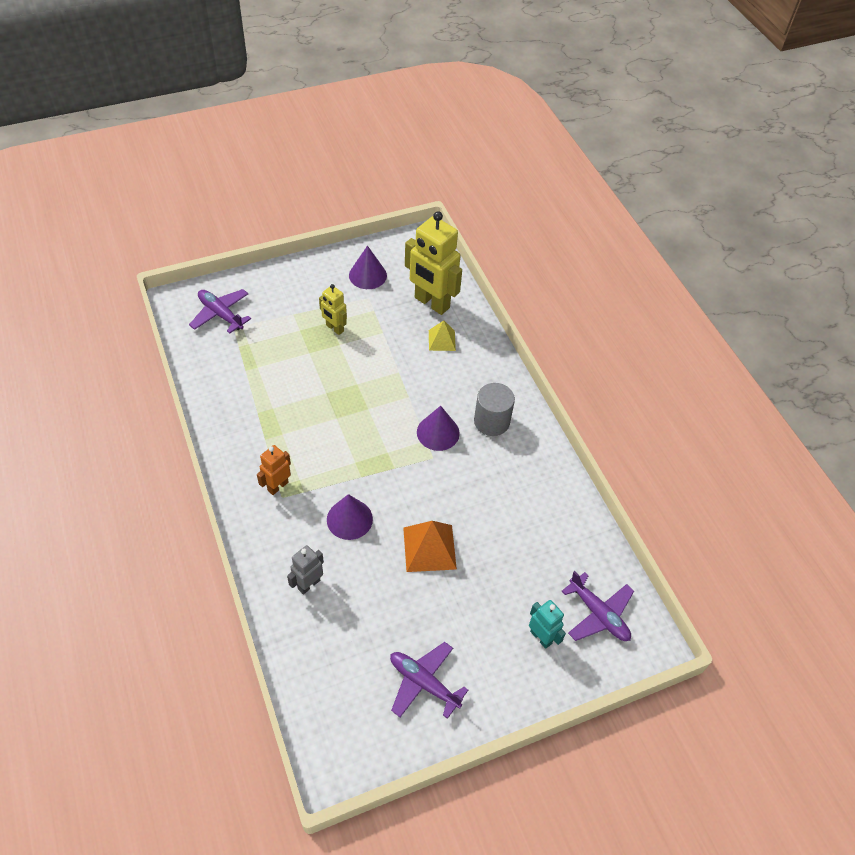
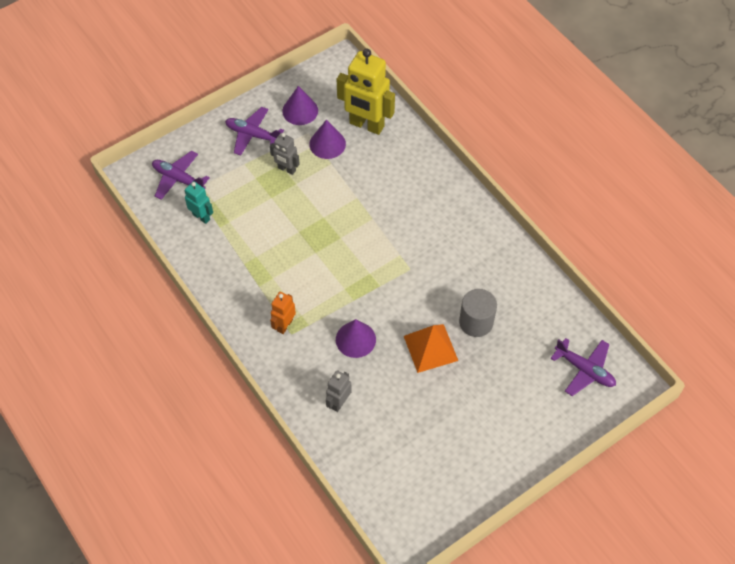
camera: 10 degrees left, 5 degrees up
yellow robot [319,284,347,335] -> grey robot [270,133,300,175]
purple plane [390,642,468,719] -> purple plane moved to [225,107,284,156]
purple cone [417,406,460,451] -> purple cone moved to [309,120,346,159]
yellow pyramid [429,320,456,351] -> none
grey cylinder [474,383,515,436] -> grey cylinder moved to [459,289,497,337]
turquoise robot [529,600,566,649] -> turquoise robot moved to [185,181,213,224]

